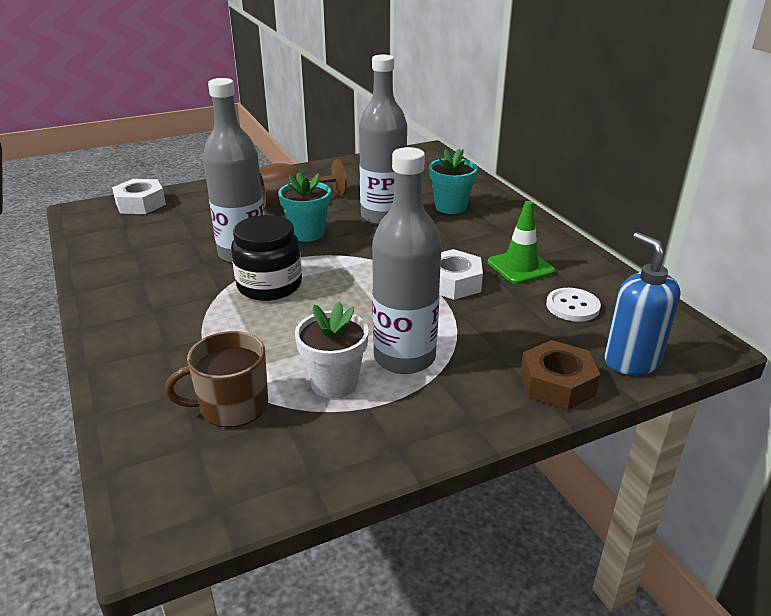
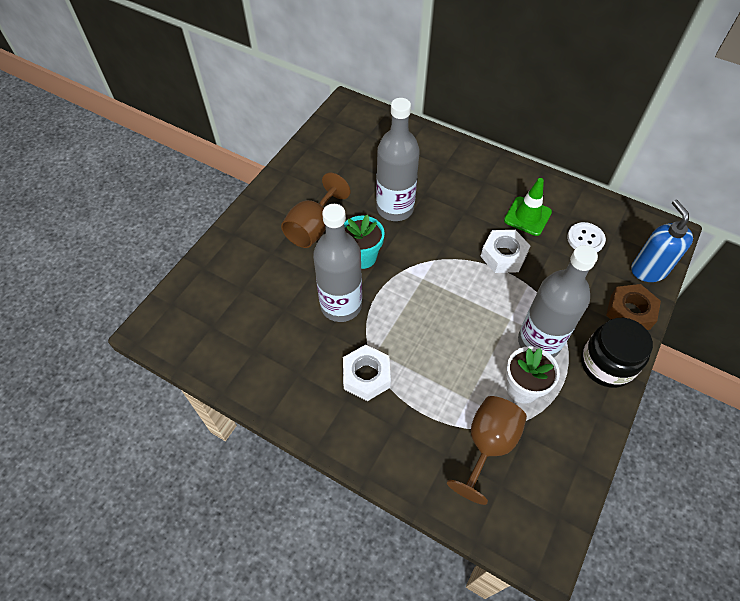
camera: 35 degrees left, 25 degrees up
white nut [112,179,166,214] -> white nut moved to [343,345,391,401]
brown mug [165,331,268,427] -> brown goblet [447,396,527,505]
black jar [231,215,302,301] -> black jar moved to [581,318,653,388]
turquoise flower pot [429,148,478,214] -> none
blue soap dispenser [605,232,680,375] -> blue soap dispenser turned 45 degrees clockwise [631,200,693,282]

